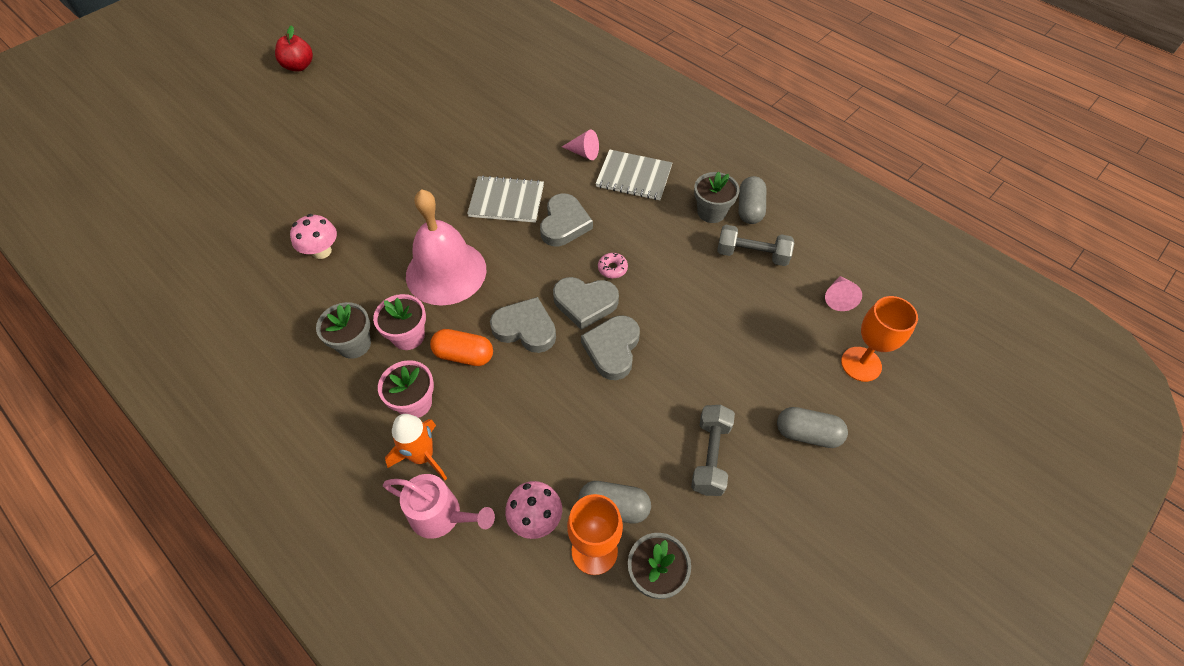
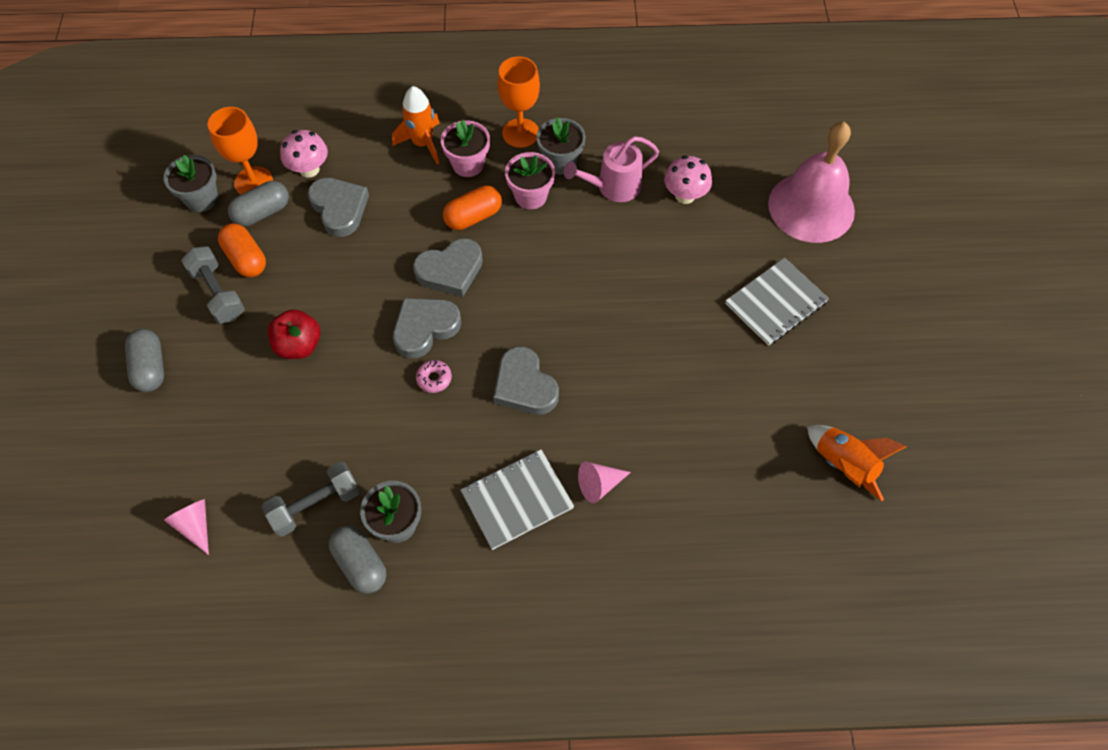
camera: 135 degrees right, 5 degrees up
red apple [275,25,313,71] -> red apple moved to [268,309,320,359]
pink watering can [383,474,495,539] -> pink watering can moved to [564,136,659,202]
pink bell [406,189,486,306] -> pink bell moved to [768,122,855,243]
grey notebook [467,175,544,223] -> grey notebook moved to [725,258,829,346]
grey heart [581,315,640,380] -> grey heart moved to [308,177,369,237]
grey capsule [777,407,848,448] -> grey capsule turned 75 degrees counterclockwise [125,329,164,392]
orange goblet [841,296,918,382] -> orange goblet moved to [498,56,540,148]
none -> orange capsule [218,223,266,277]
none -> orange rocket [807,425,906,501]

